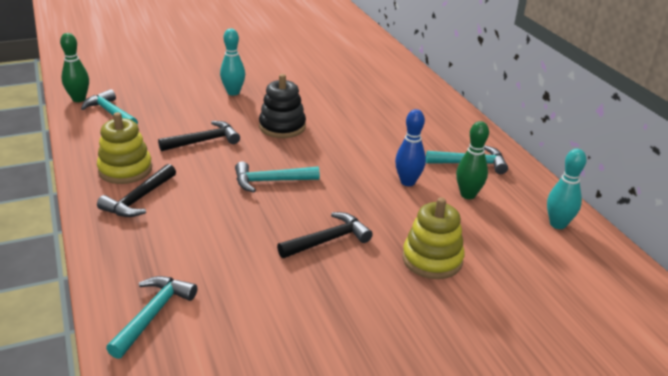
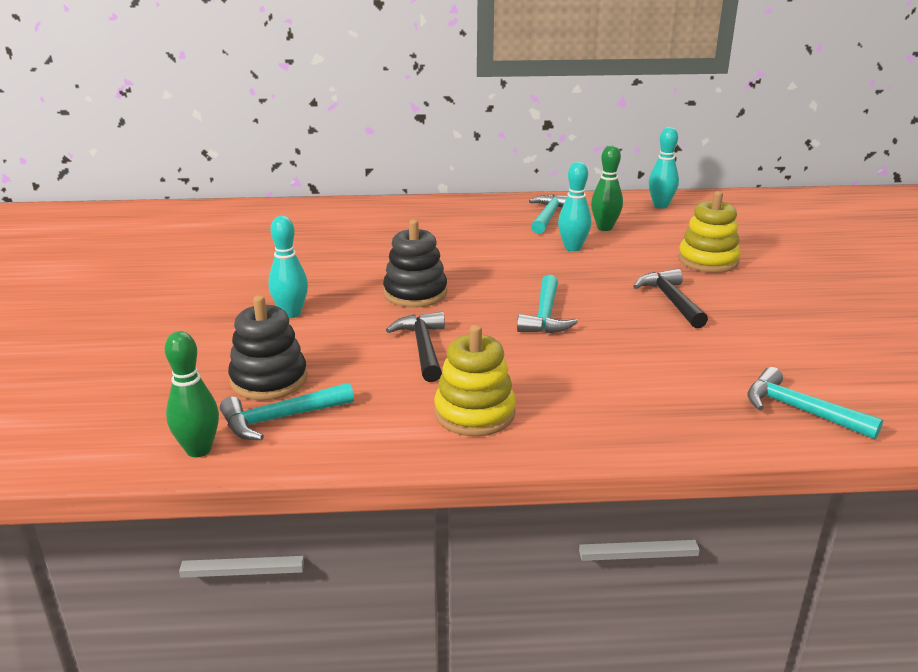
camera: 70 degrees left, 5 degrees down
black hammer [97,164,176,217] -> none
blue bowling pin [395,109,426,186] -> turquoise bowling pin [558,162,591,252]
none -> black stacking toy [228,295,307,400]

